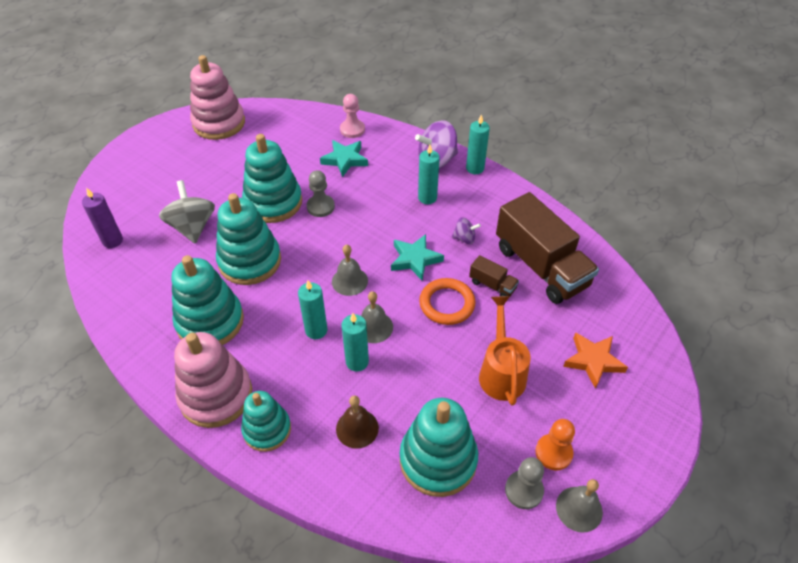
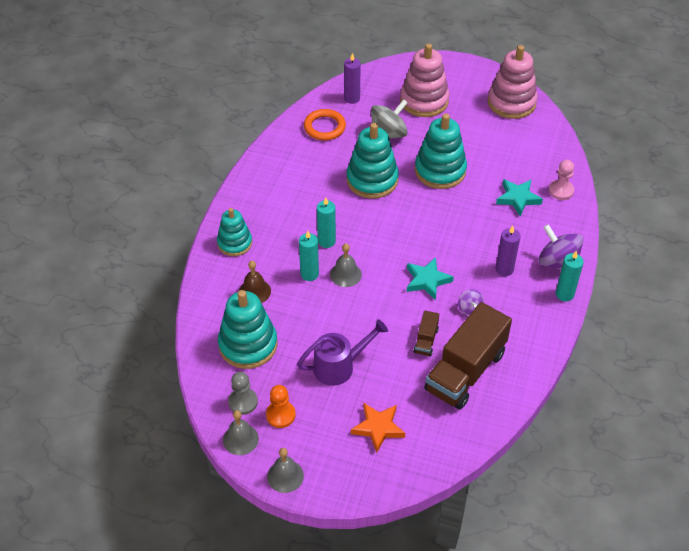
camera: 70 degrees right, 0 degrees up
turquoise stacking toy [171,255,244,345] -> none
pink stacking toy [174,332,252,428] -> pink stacking toy moved to [400,43,449,117]
grey pawn [307,170,335,217] -> none
grey bell [332,245,368,296] -> grey bell moved to [267,448,304,493]
turquoise candle [418,145,440,204] -> purple candle [495,226,520,276]
orange ring [419,278,476,325] -> orange ring moved to [304,109,346,141]
orange watering can [479,296,531,406] -> purple watering can [297,319,388,386]

